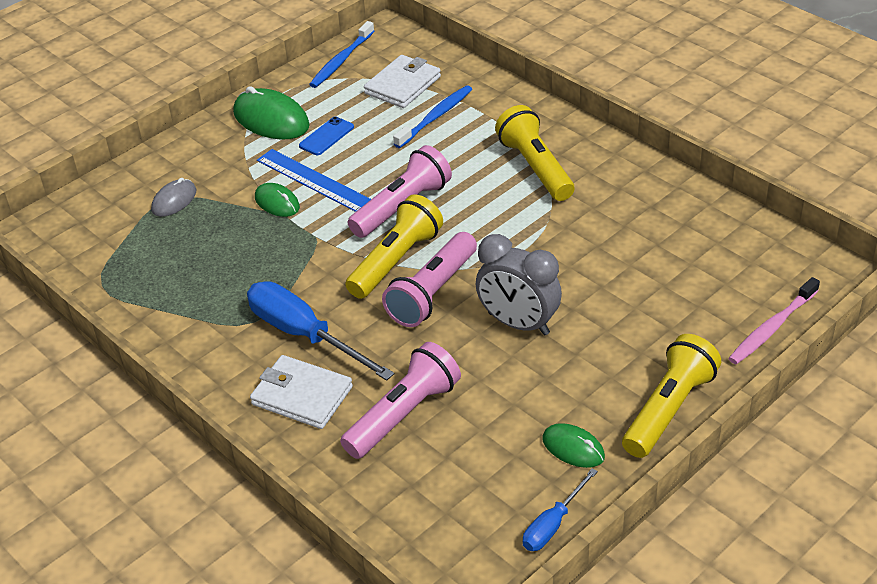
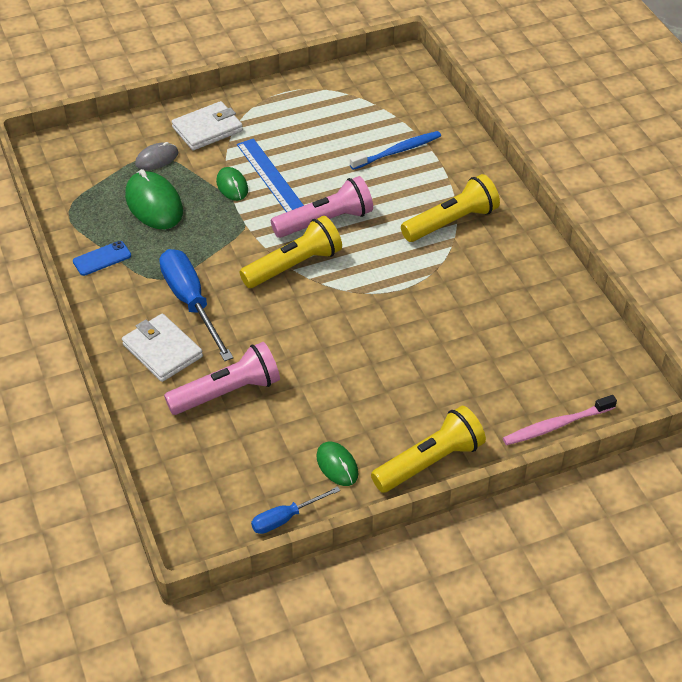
camera: 20 degrees right, 5 degrees up
green mouse [233,86,310,140] -> green mouse moved to [125,169,183,229]
blue phone [299,116,354,155] -> blue phone moved to [73,241,131,276]
blue toothbrush [309,21,374,88] -> none
white wallet [364,55,441,108] -> white wallet moved to [172,101,243,150]
pink flashlight [382,232,477,327] -> none
grey clock [476,234,562,335] -> none
yellow flashlight [495,105,574,201] -> yellow flashlight turned 60 degrees clockwise [401,174,500,242]

